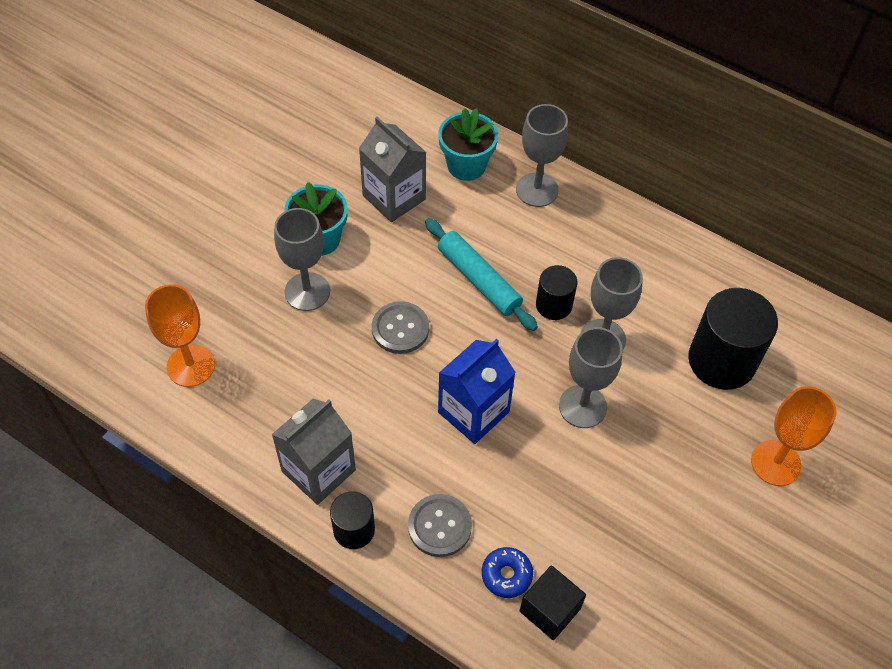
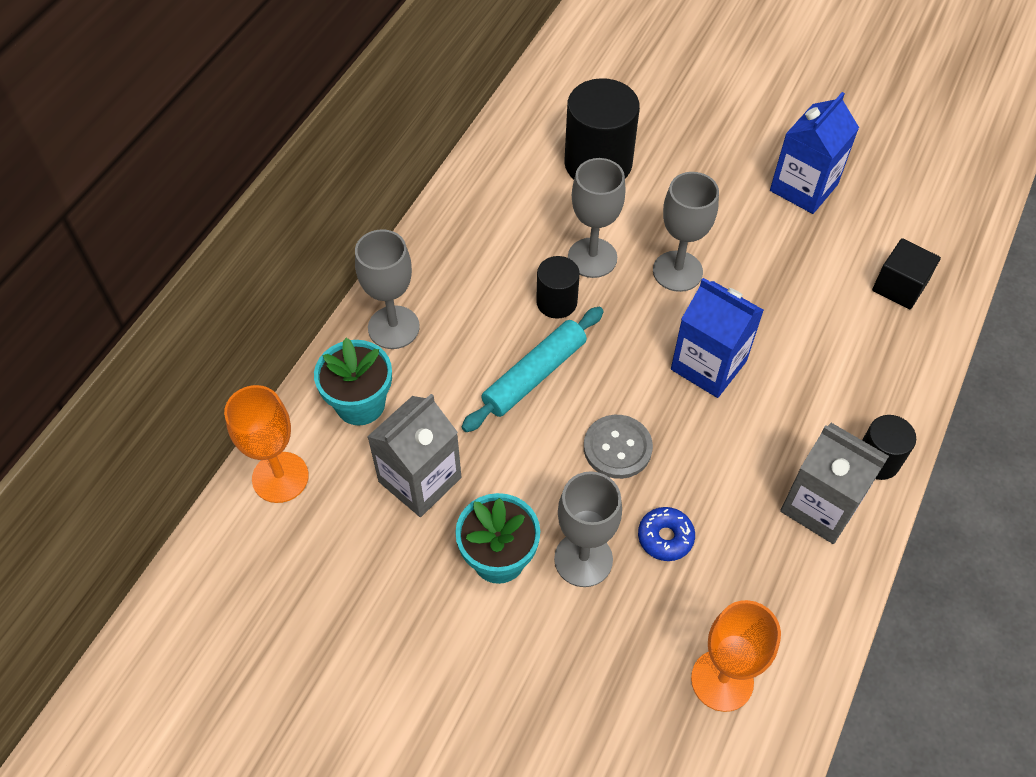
camera: 95 degrees left, 0 degrees up
grey button [408,494,472,557] -> none
blue donut [482,547,533,598] -> blue donut moved to [638,507,695,561]
orange goblet [751,386,837,486] -> orange goblet moved to [224,385,309,503]
none -> blue carton [770,92,859,214]

